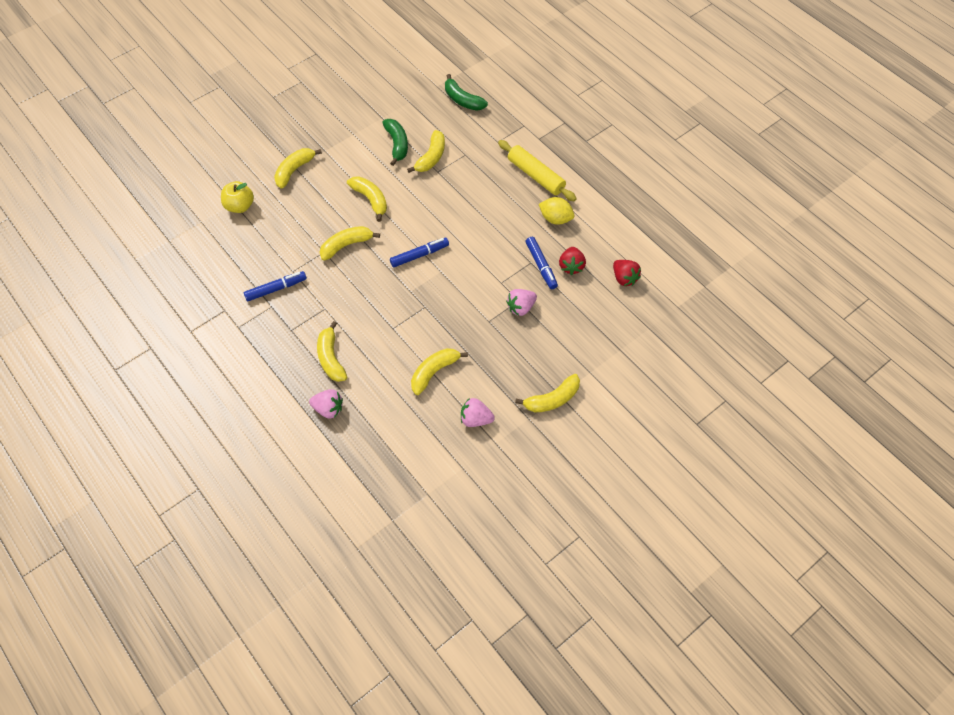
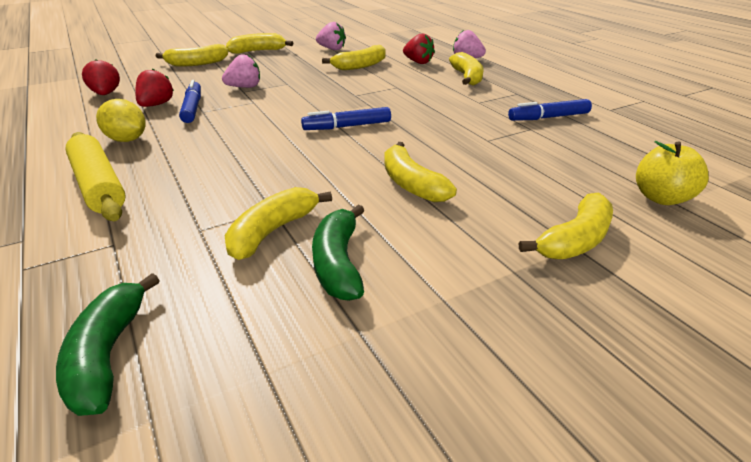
camera: 170 degrees left, 25 degrees down
yellow banana [320,226,380,261] -> yellow banana moved to [156,44,228,67]
green banana [445,74,488,111] -> green banana turned 150 degrees counterclockwise [56,273,160,416]
none -> red strawberry [403,34,435,64]

